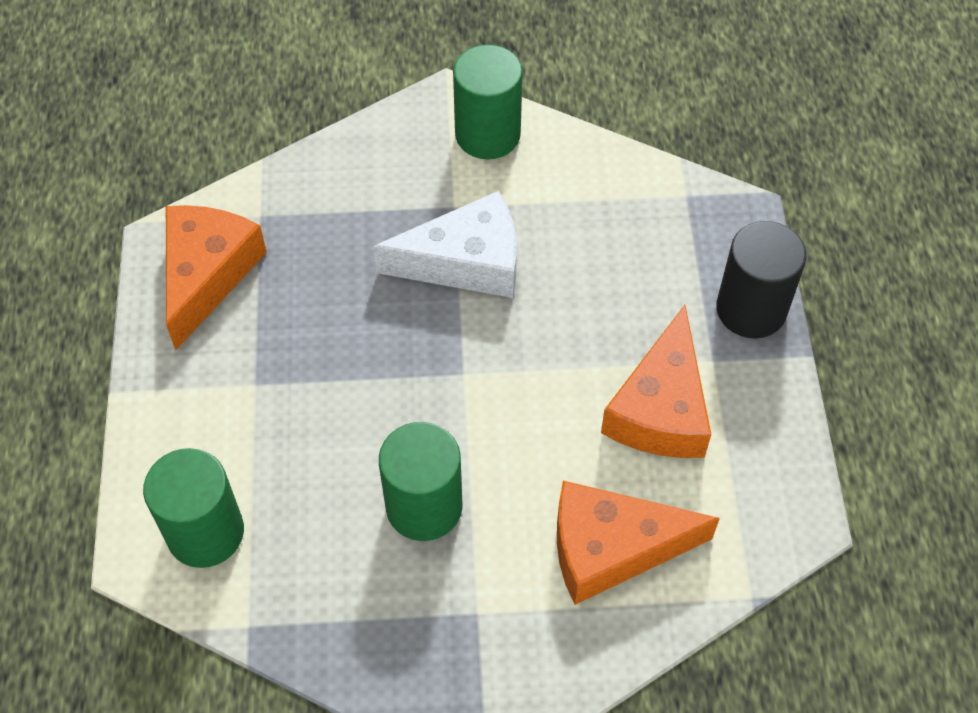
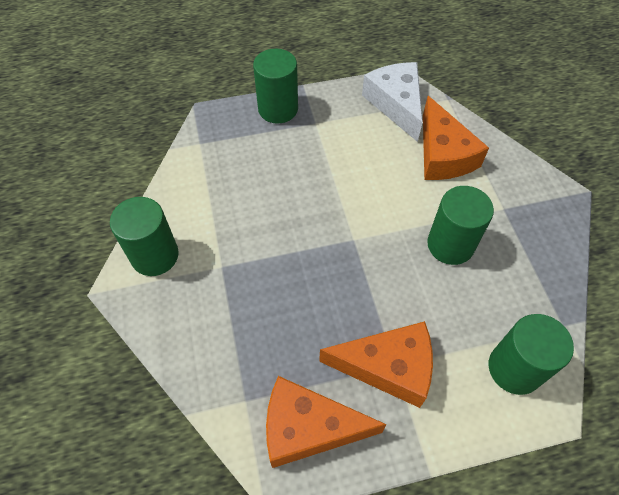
camera: 100 degrees left, 0 degrees up
white cheese [373,191,517,298] -> white cheese moved to [362,62,423,142]
orange cheese [601,305,712,458] -> orange cheese moved to [319,321,433,408]
black cylinder [716,221,806,338] -> green cylinder [253,49,298,124]

